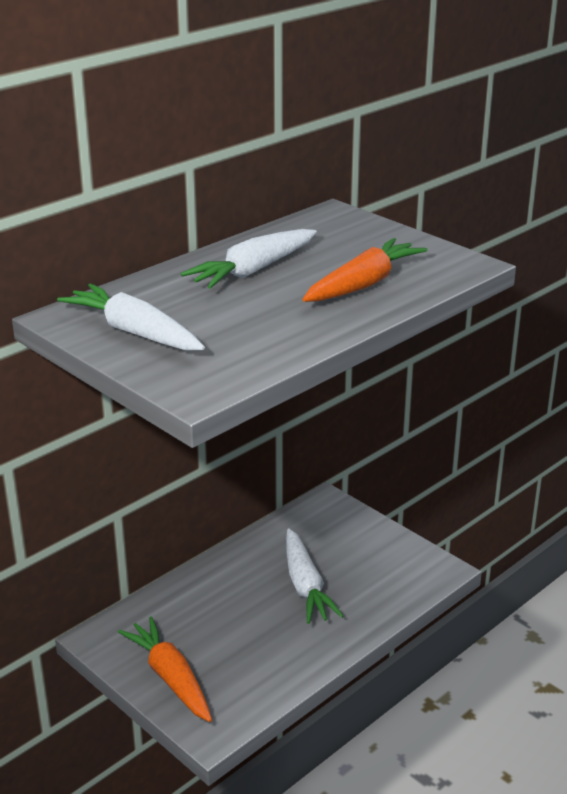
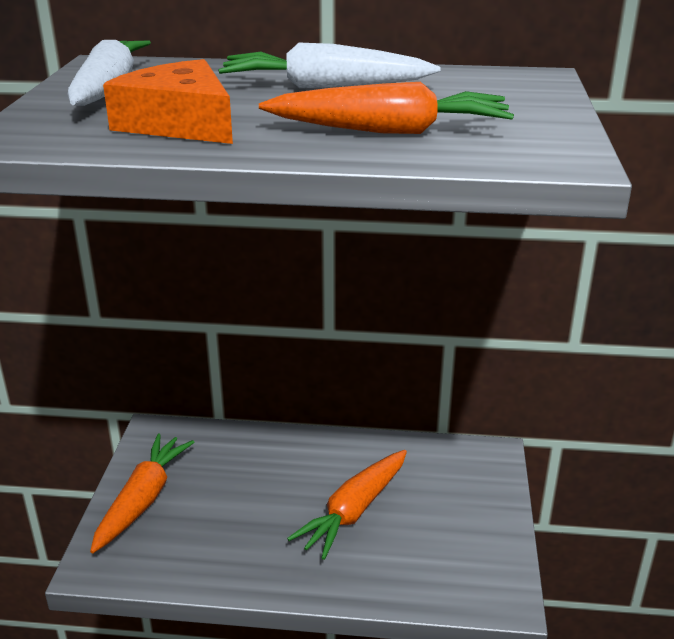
camera: 50 degrees right, 0 degrees up
white carrot [286,529,344,624] -> orange carrot [287,450,407,560]
none -> orange cheese [103,59,233,144]

